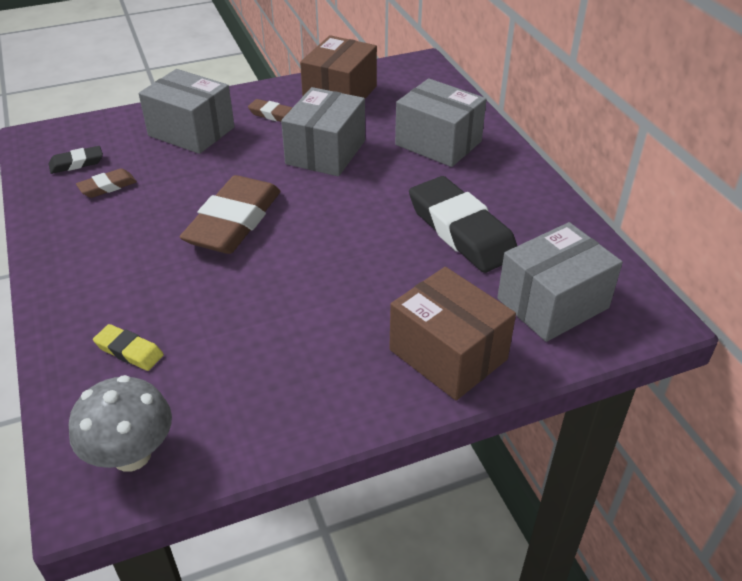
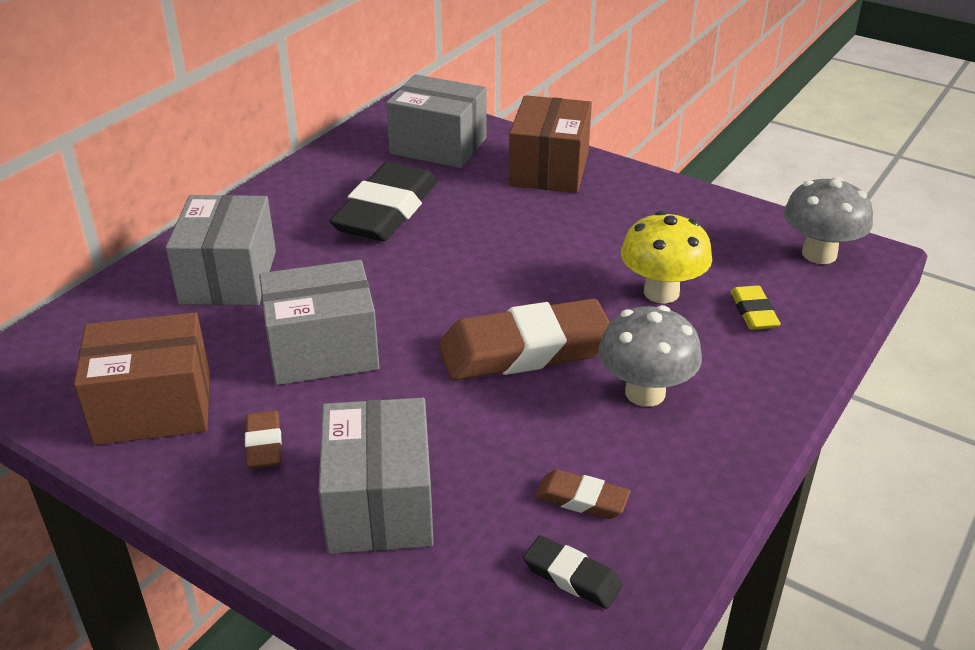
camera: 125 degrees left, 5 degrees down
none -> grey mushroom [599,305,702,407]
none -> yellow mushroom [621,211,712,303]

